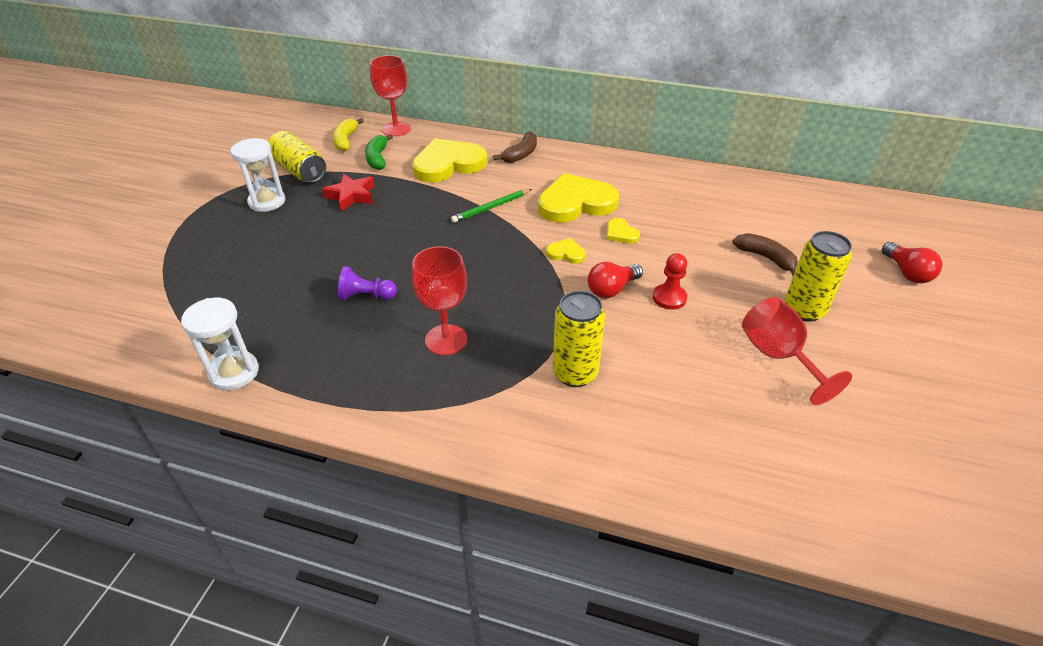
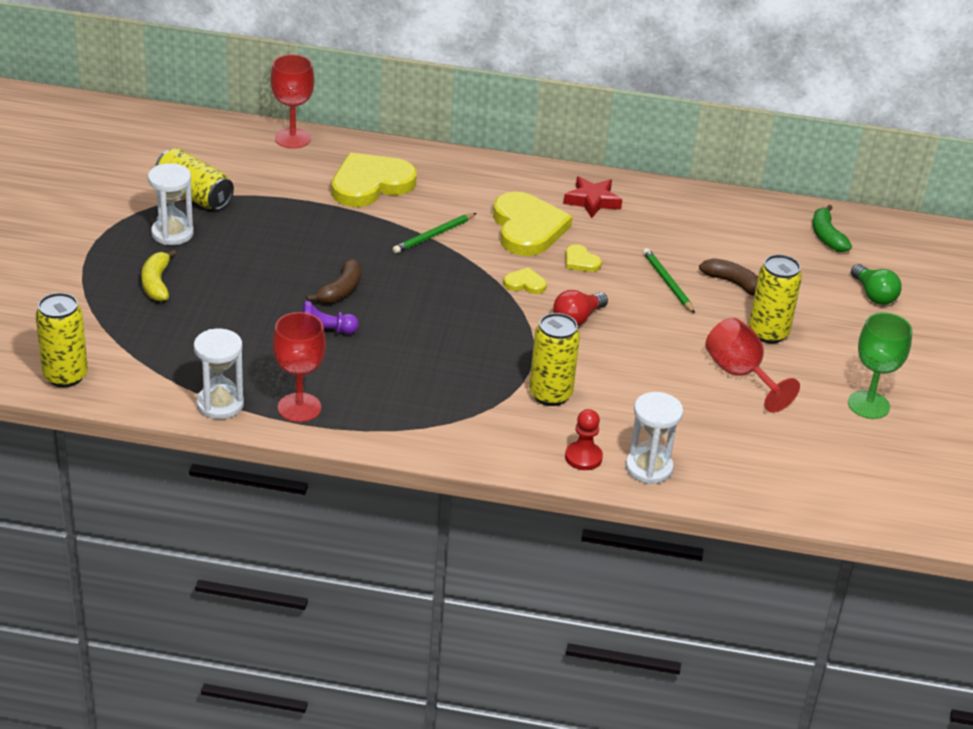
camera: 10 degrees left, 5 degrees down
red star [322,174,374,211] -> red star moved to [564,176,622,218]
yellow banana [332,118,364,151] -> yellow banana moved to [141,249,177,302]
green banana [365,134,393,170] -> green banana moved to [813,205,852,252]
red goblet [412,246,467,355] -> red goblet moved to [273,312,326,422]
brown banana [493,131,537,163] -> brown banana moved to [306,258,361,304]
yellow heart [538,173,619,223] -> yellow heart turned 105 degrees clockwise [493,192,573,256]
red pawn [653,253,687,310] -> red pawn moved to [565,409,603,470]
red light bulb [882,242,942,283] -> green light bulb [851,264,902,305]
none -> yellow can [35,293,88,387]
none -> white hourglass [625,392,683,484]
none -> green pencil [643,248,695,314]
none -> green goblet [848,312,912,419]

